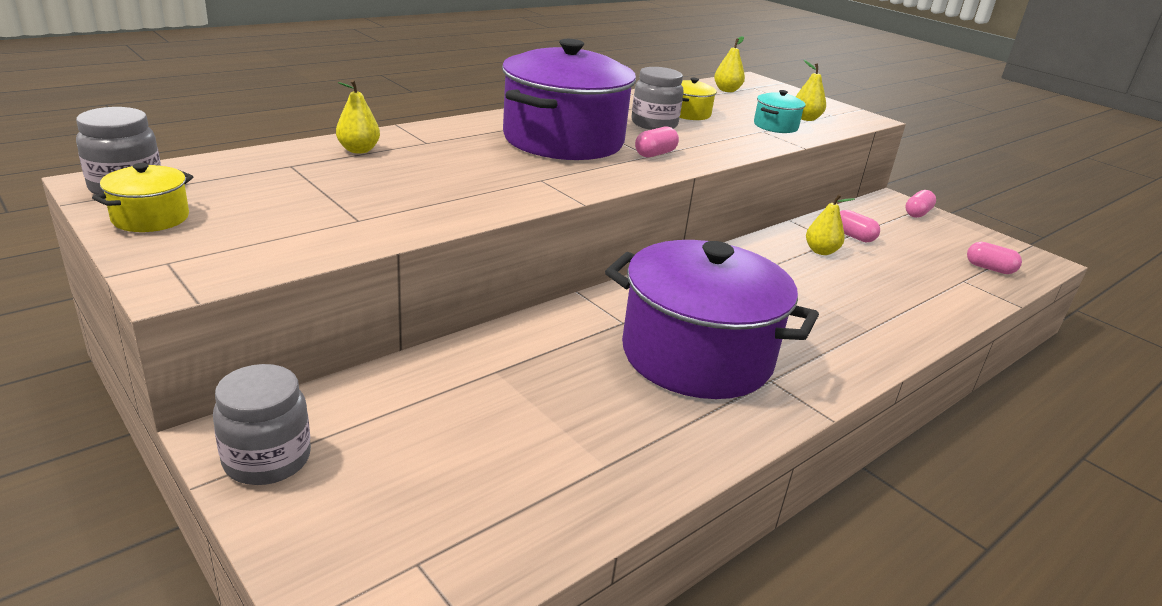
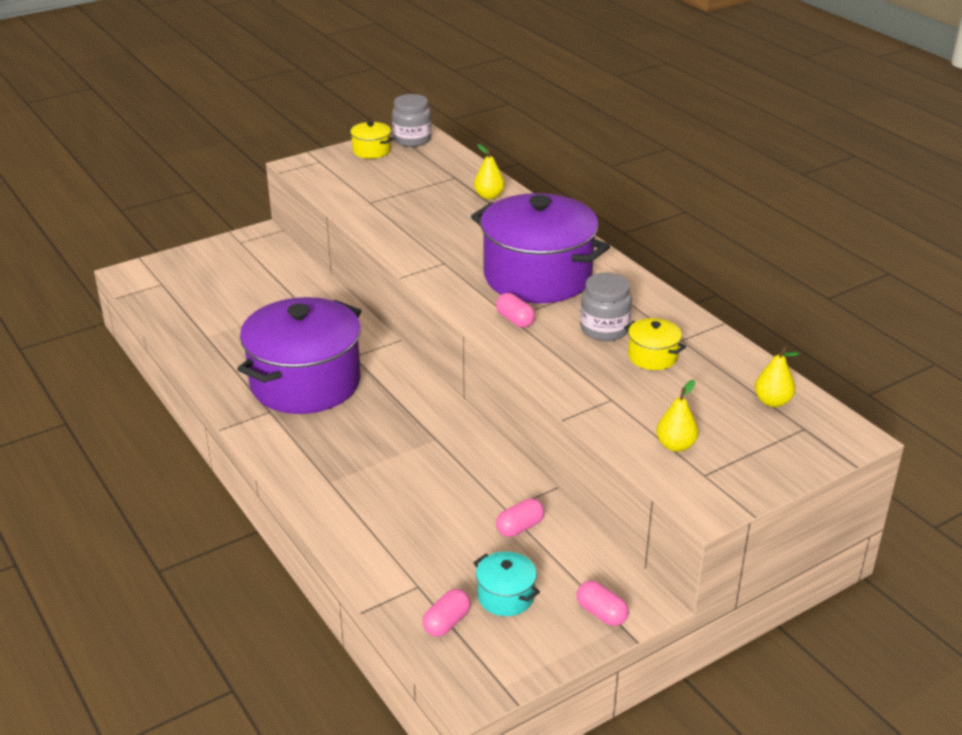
camera: 100 degrees right, 5 degrees up
grey jar [213,364,311,485] -> none
turquoise pot [754,90,806,133] -> turquoise pot moved to [473,552,540,616]
yellow pear [806,194,855,255] -> none

